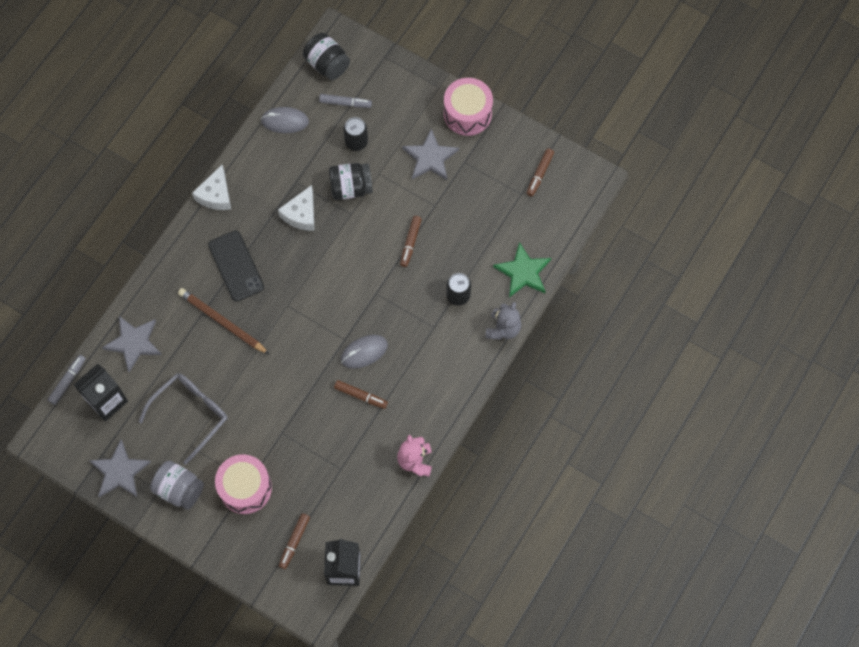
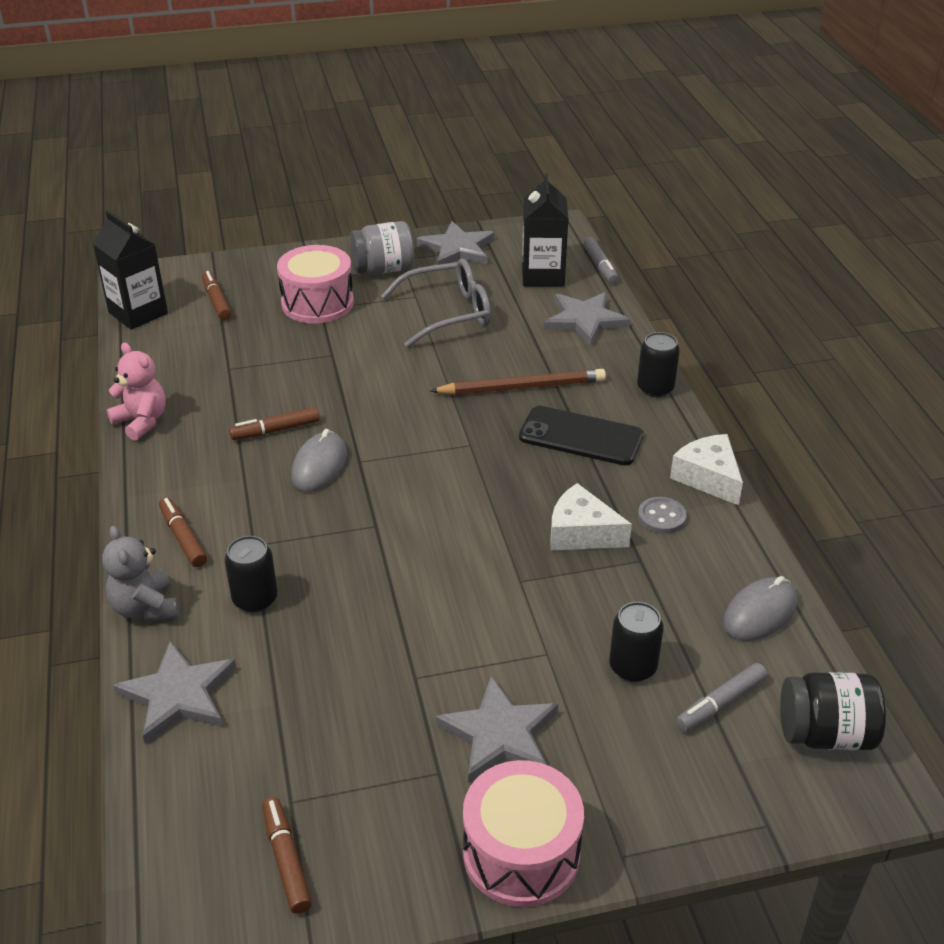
camera: 135 degrees right, 30 degrees down
grey glasses [139,373,228,465] -> grey glasses turned 105 degrees counterclockwise [381,258,491,347]
white cheese [278,185,315,231] -> white cheese turned 45 degrees counterclockwise [551,483,632,550]
black jar [329,163,373,200] -> none
brown marker [400,216,422,267] -> brown marker moved to [159,498,207,567]
green star [493,242,551,297] -> grey star [113,641,236,744]
none -> black can [637,332,680,397]
none -> grey button [638,497,687,534]

